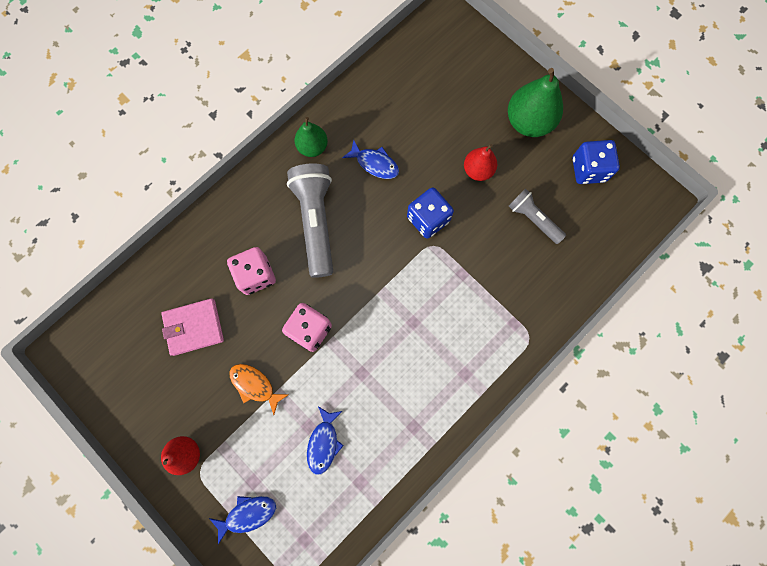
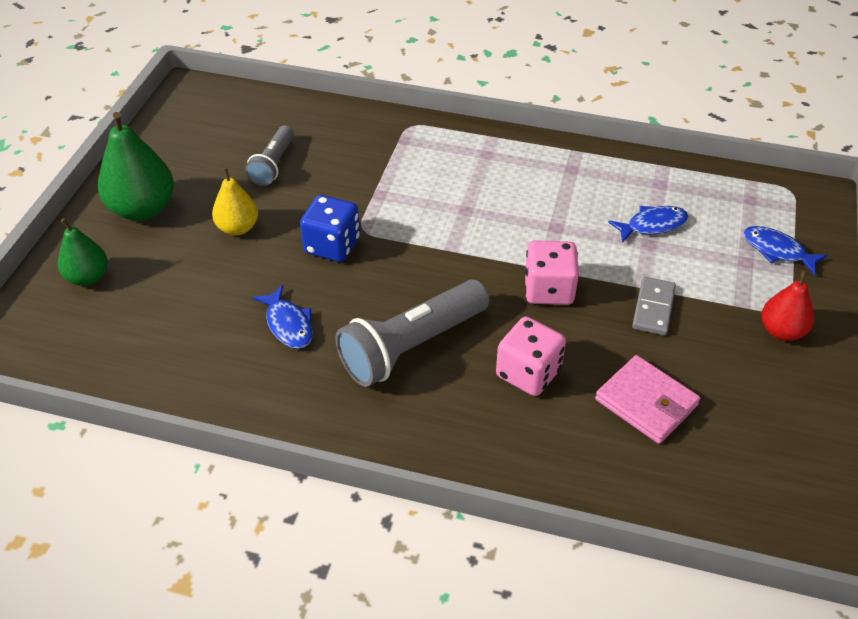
camera: 120 degrees left, 30 degrees down
orange fish [229,364,289,415] -> grey domino [632,277,676,335]
green pear [295,117,328,157] -> green pear moved to [58,218,108,286]
blue fish [342,140,399,179] -> blue fish turned 150 degrees clockwise [252,285,313,349]
red pear [464,144,497,181] -> yellow pear [212,168,258,235]
blue dice [573,140,620,184] -> none

